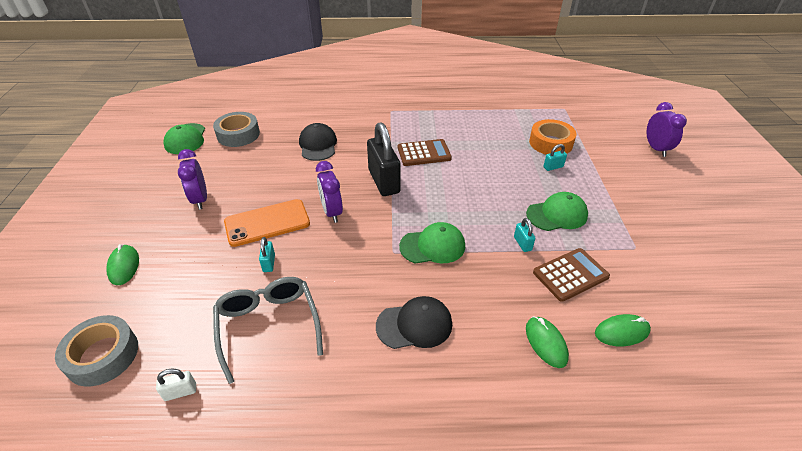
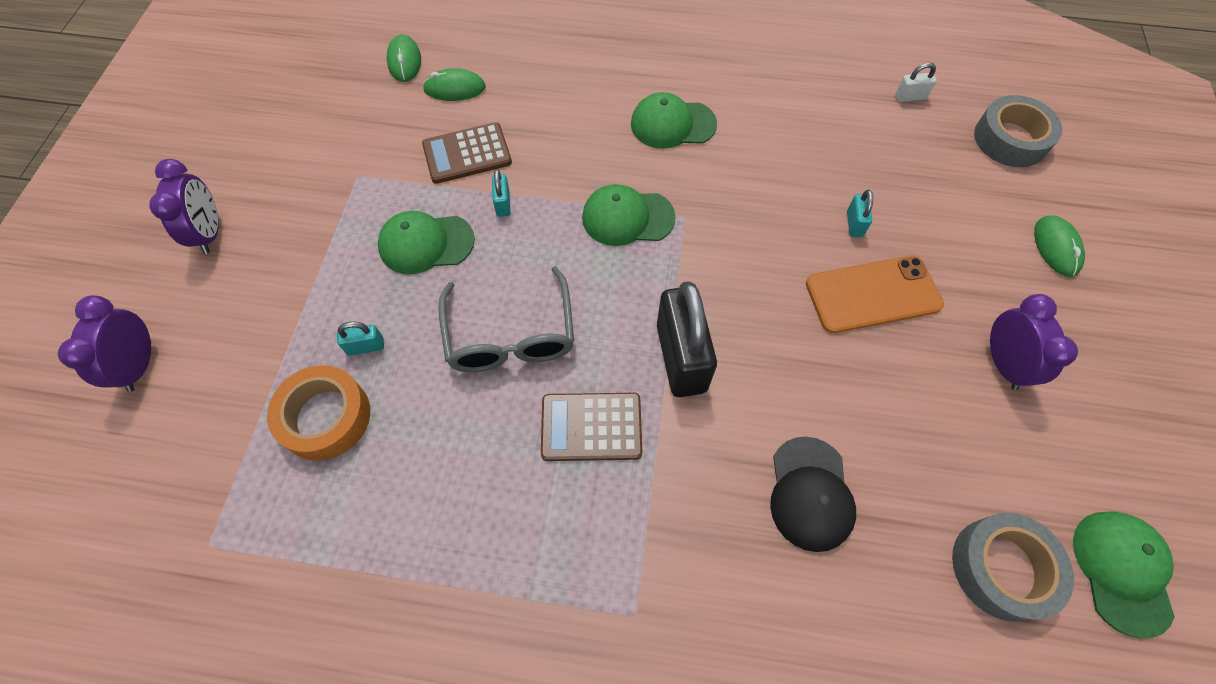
camera: 170 degrees left, 20 degrees up
grey glasses [213,277,323,384] -> grey glasses moved to [438,266,574,372]
purple clock [316,161,343,223] -> purple clock moved to [149,159,219,254]
black cap [376,296,452,349] -> green cap [631,92,717,149]
green mouse [526,316,569,368] -> green mouse moved to [387,35,421,82]

